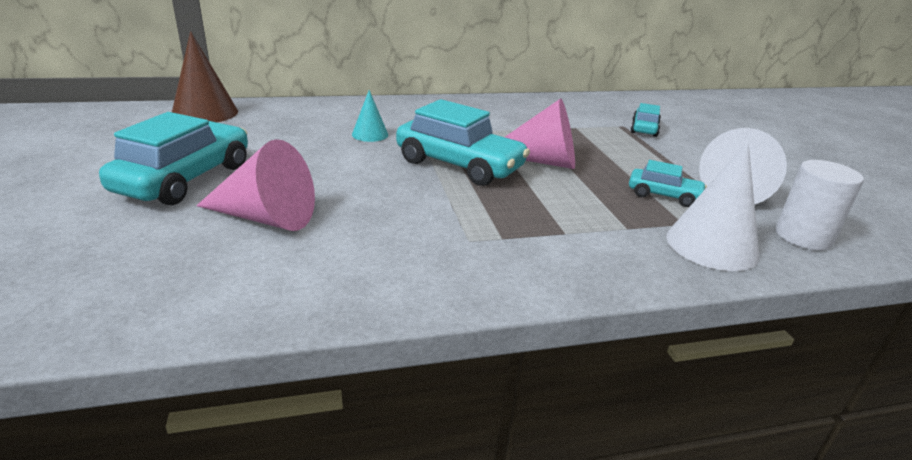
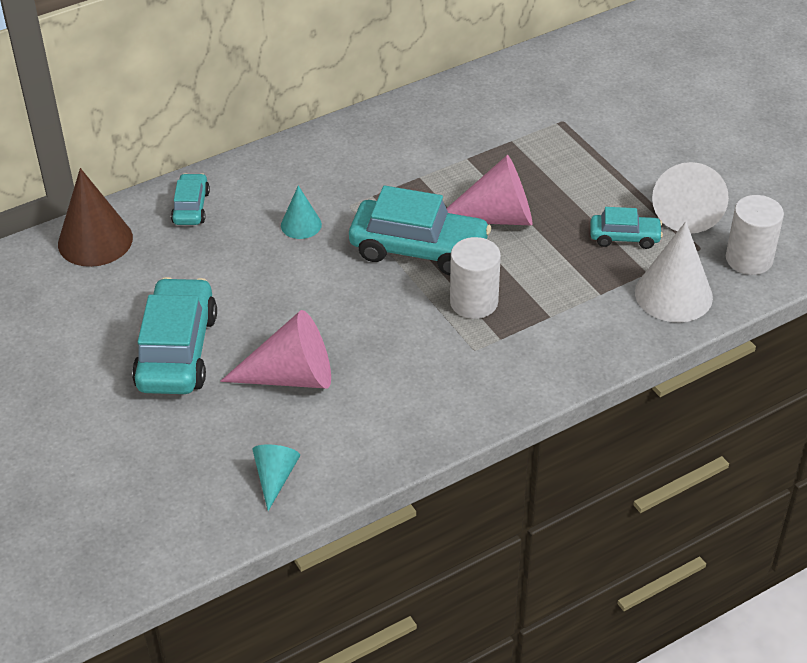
camera: 15 degrees left, 15 degrees up
turquoise car [630,103,661,137] -> turquoise car moved to [171,173,210,225]
none -> turquoise cone [252,444,300,511]
none -> white cylinder [450,237,501,319]

